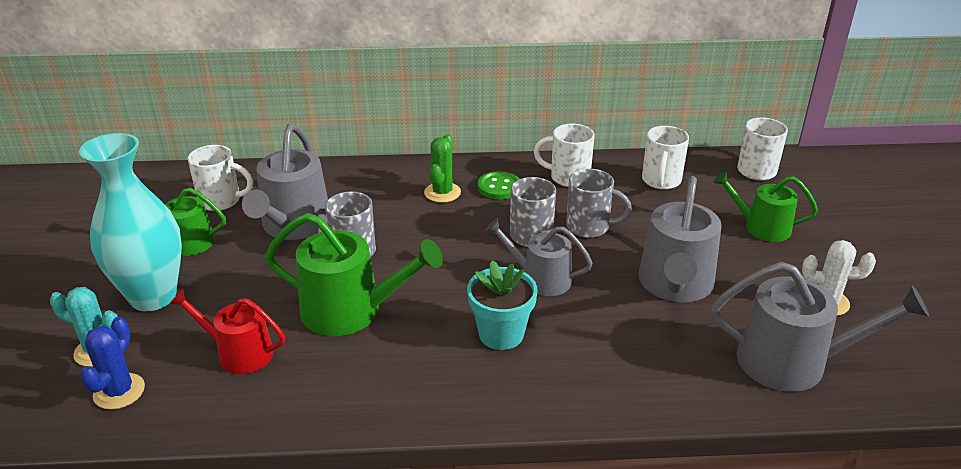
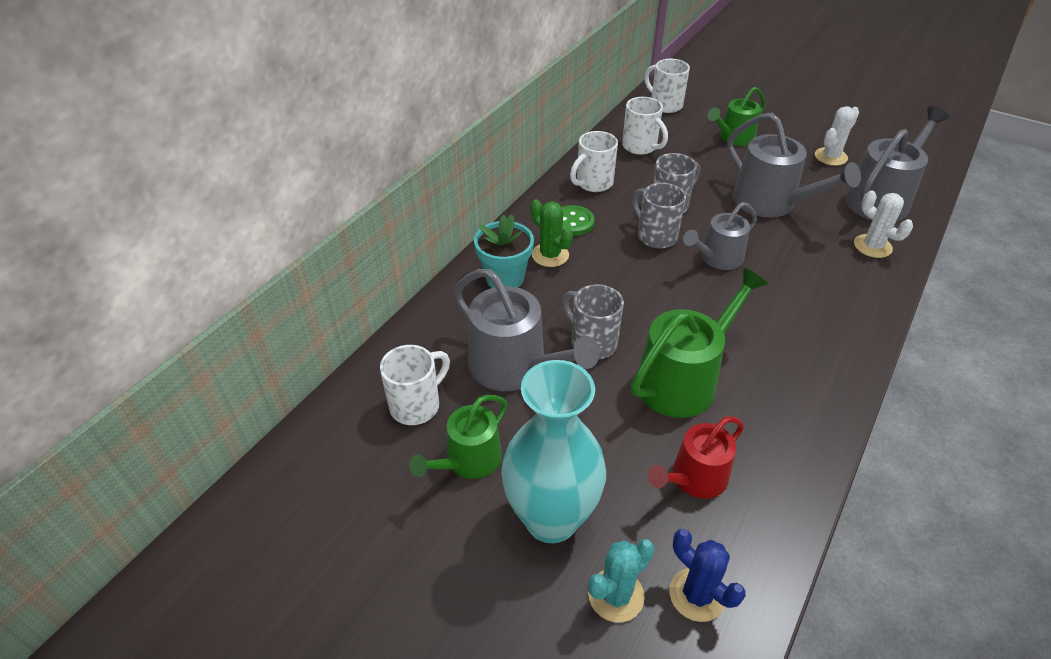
camera: 55 degrees left, 10 degrees up
turquoise flower pot [467,260,537,350] -> turquoise flower pot moved to [474,215,534,288]
none -> white cactus [854,190,913,258]

